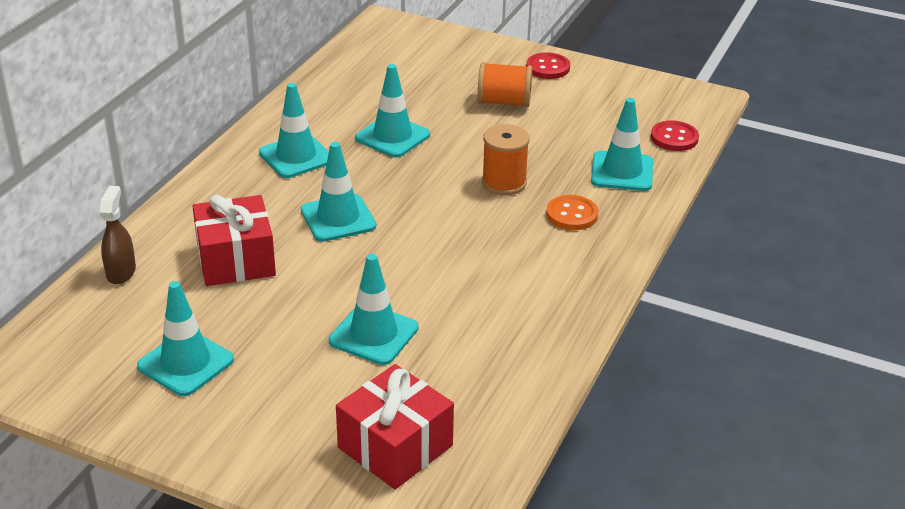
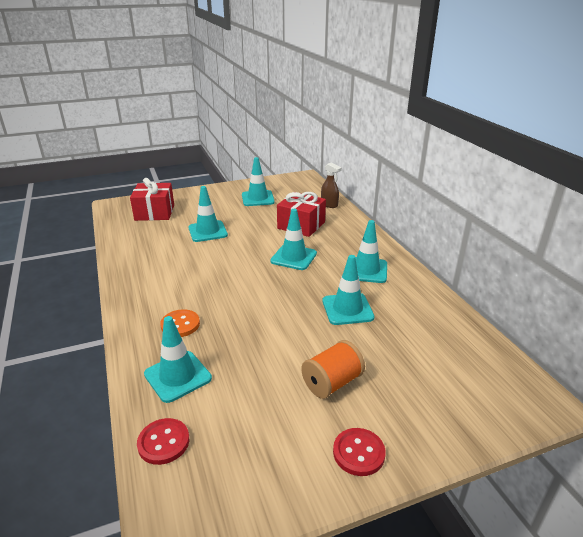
camera: 135 degrees right, 5 degrees down
orange spool [482,124,530,195] -> none

